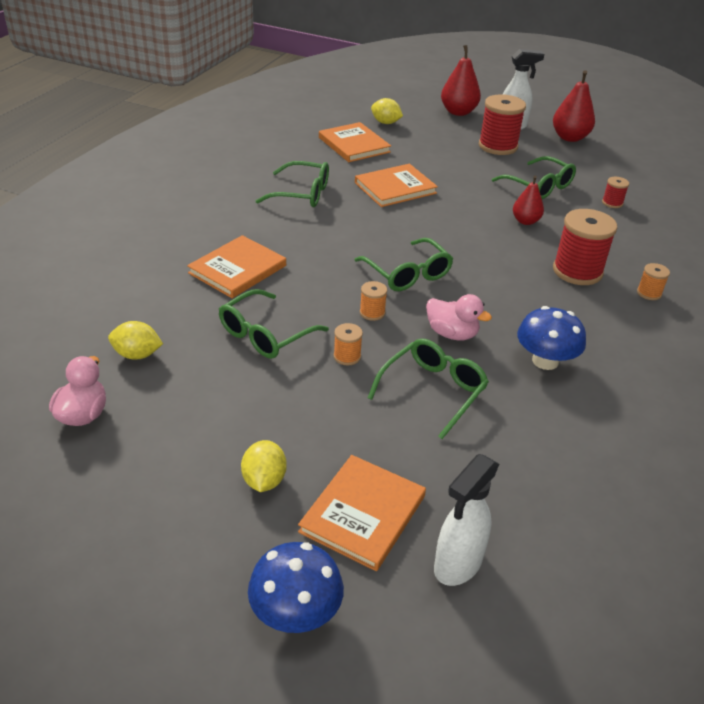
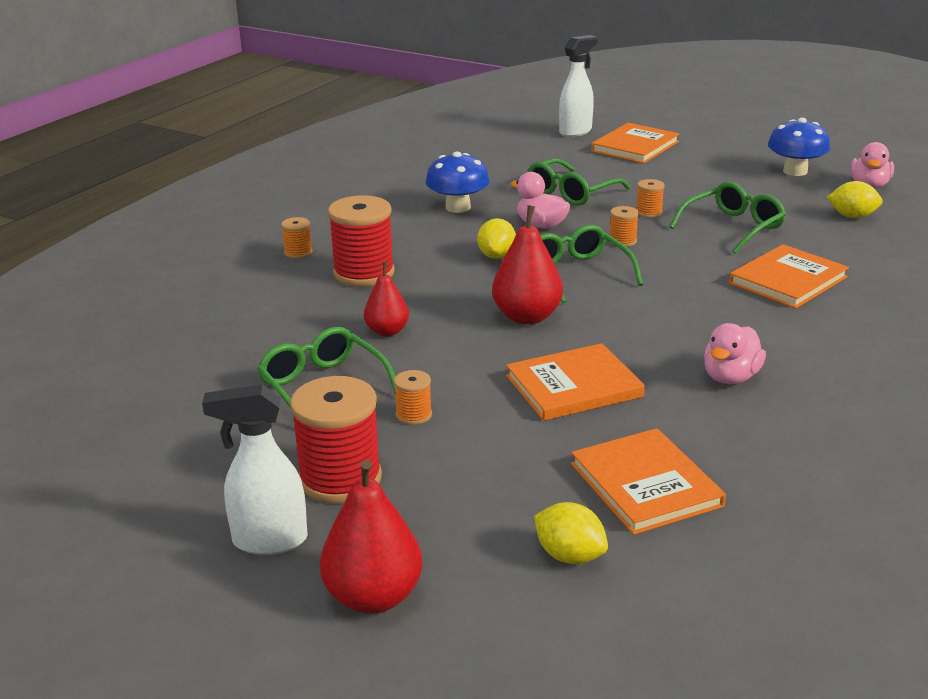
camera: 170 degrees left, 10 degrees down
yellow lemon [241,440,287,492] -> yellow lemon moved to [477,218,516,259]
blue mushroom [248,542,344,633] -> blue mushroom moved to [768,118,830,176]
green glasses [256,161,329,207] -> pink duck [704,323,766,384]
red pear [553,70,595,142] -> red pear moved to [492,205,563,325]
red spool [602,177,629,208] -> none
none -> orange spool [394,370,432,425]

